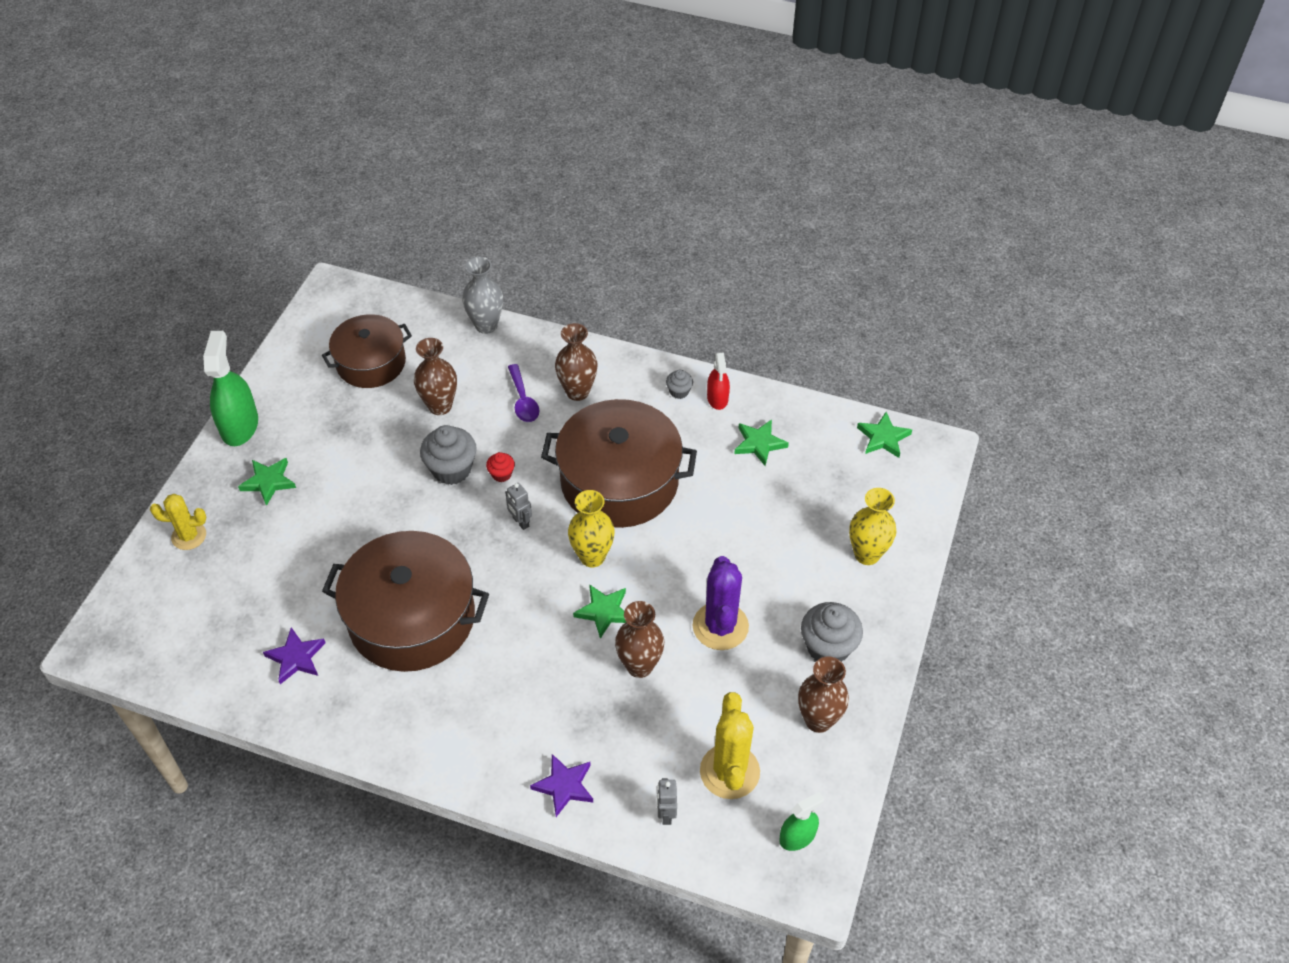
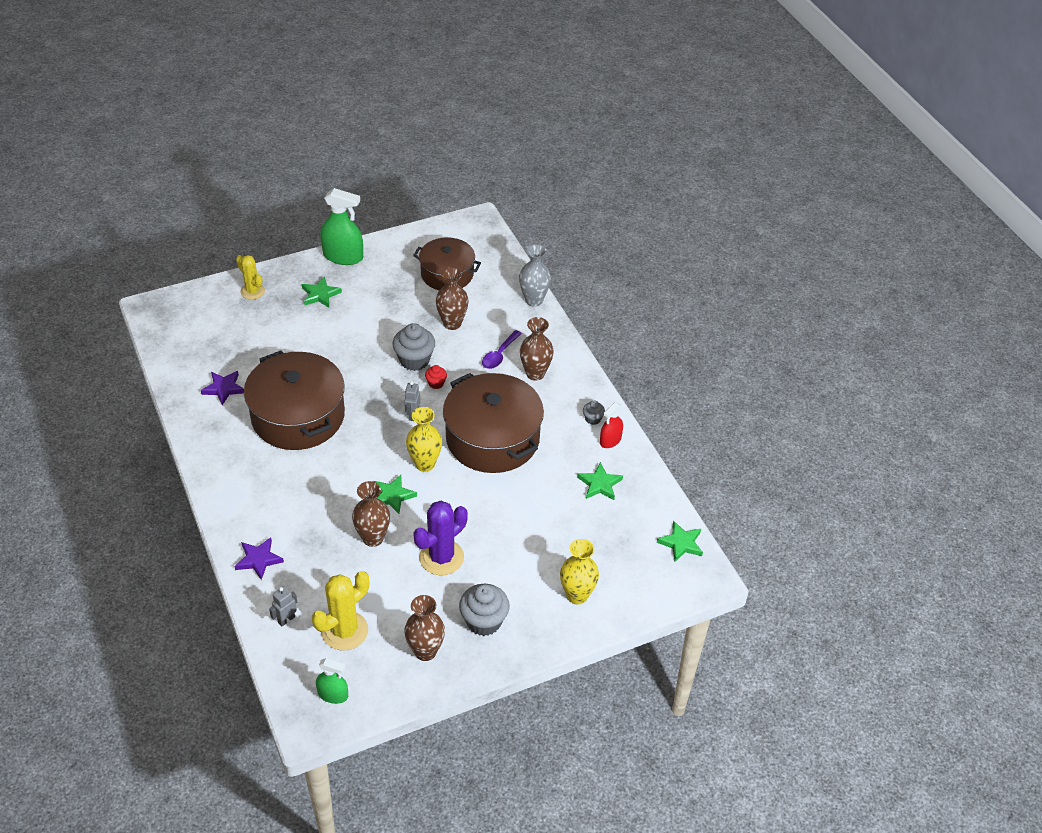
camera: 45 degrees right, 5 degrees down
green spray bottle [203,331,258,446] -> green spray bottle turned 60 degrees clockwise [320,188,363,265]

